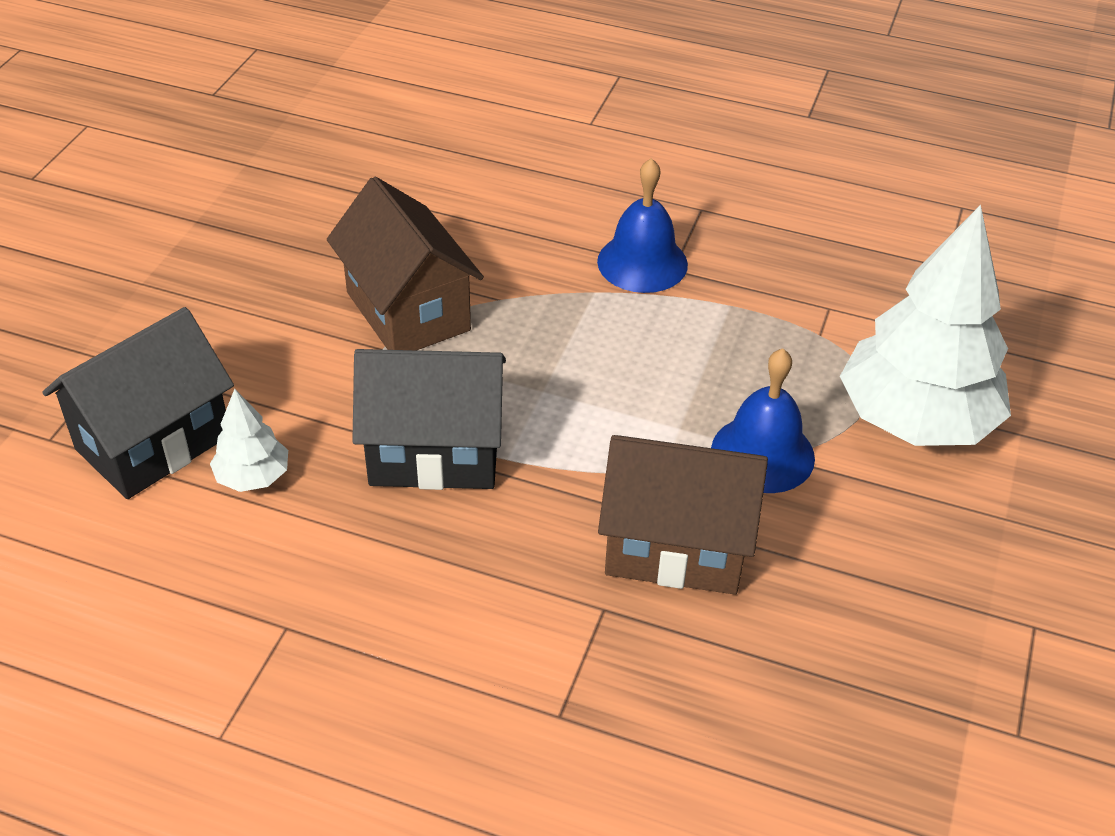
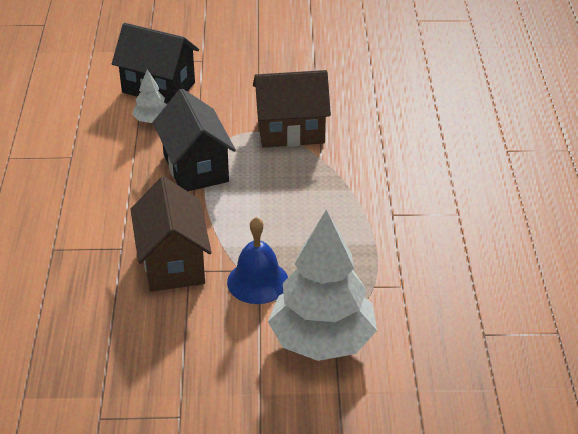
camera: 70 degrees right, 5 degrees down
brown house [327,177,484,350] -> brown house turned 45 degrees clockwise [253,70,331,148]
blue bell [597,158,688,293] -> none

